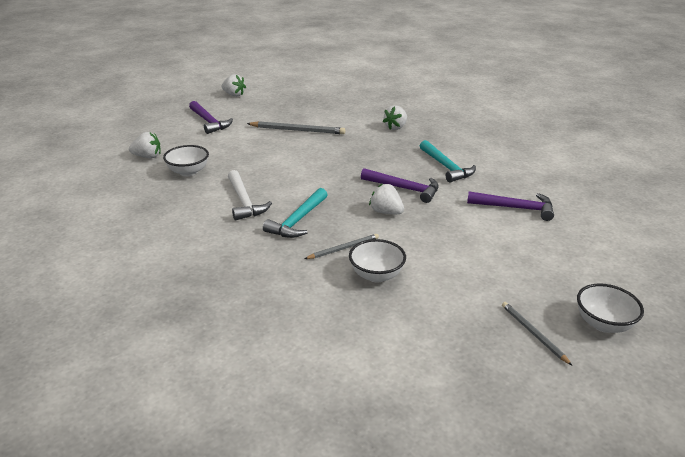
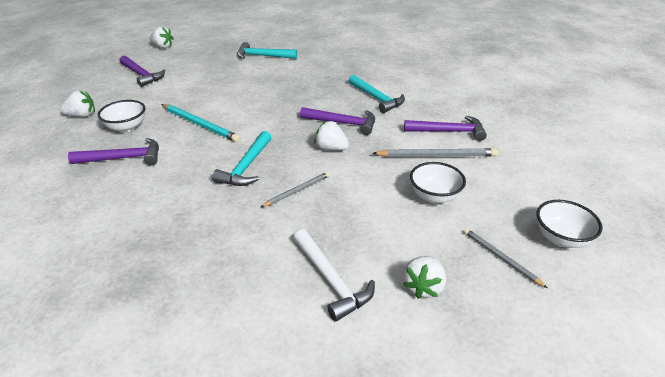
camera: 10 degrees left, 5 degrees up
white hammer [228,170,272,221] -> white hammer moved to [293,229,375,322]
grey pencil [247,121,345,134] -> grey pencil moved to [372,148,498,157]
white bowl [349,239,406,283] -> white bowl moved to [410,162,466,204]
white strawberry [383,105,407,130] -> white strawberry moved to [403,256,446,299]
none -> purple hammer [68,138,159,165]
none -> turquoise pencil [161,104,240,142]
none -> turquoise hammer [237,42,297,59]

